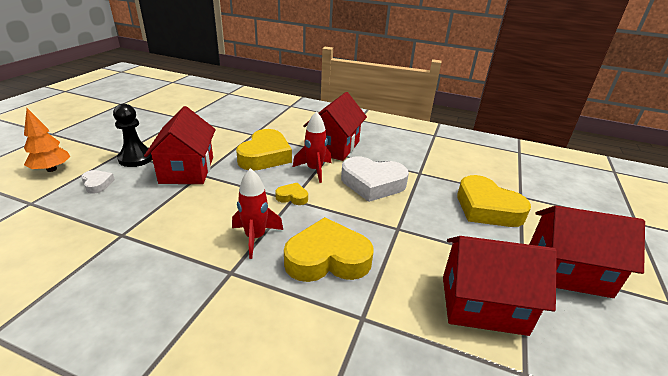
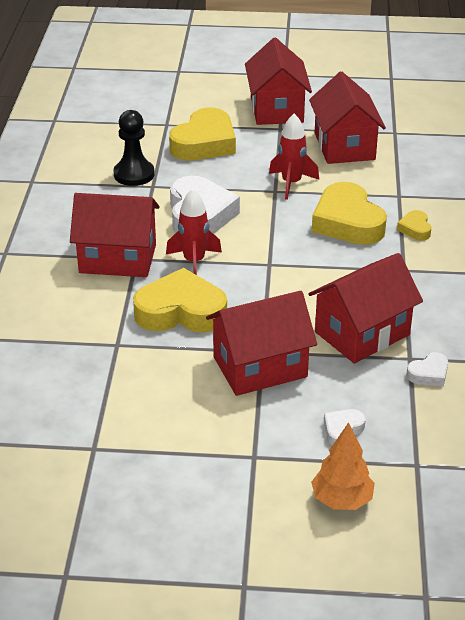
camera: 105 degrees left, 5 degrees up
black pawn [113,104,152,167] -> black pawn moved to [113,110,155,186]
red rocket [232,168,283,259] -> red rocket moved to [269,114,319,200]
yellow heart [275,183,308,205] -> yellow heart moved to [397,210,431,240]
none -> red house [308,253,423,363]
none -> white heart [406,352,448,386]

